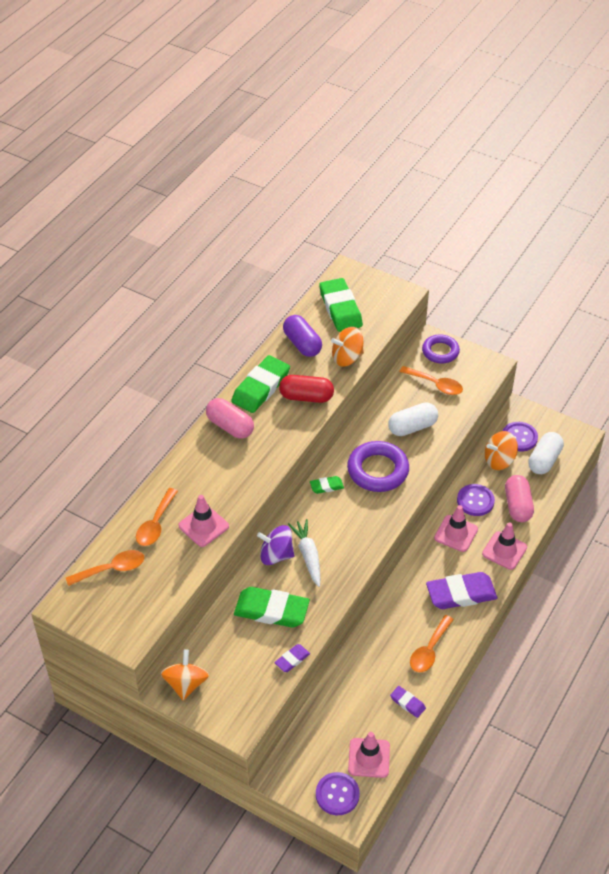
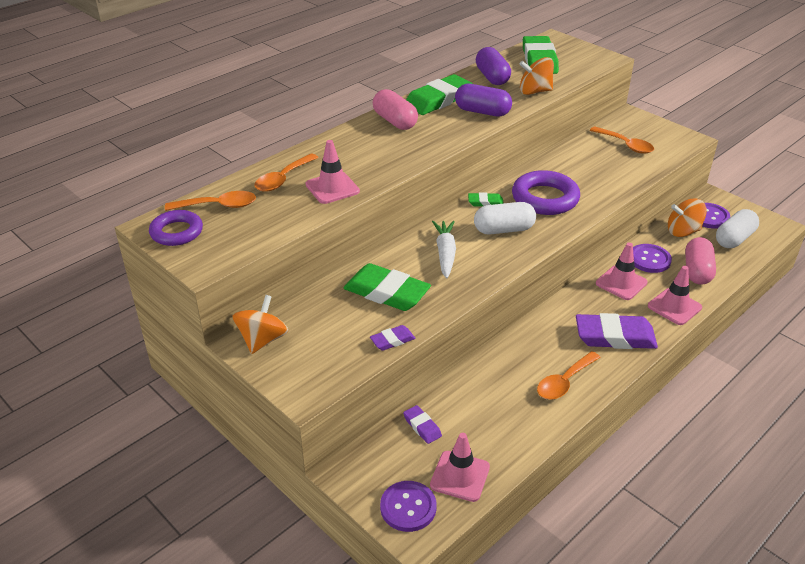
camera: 15 degrees right, 10 degrees down
purple spinning top [257,525,295,565] -> none
red capsule [279,375,334,403] -> purple capsule [455,84,512,116]
white capsule [388,403,438,436] -> white capsule moved to [474,202,536,234]
purple eraser [390,686,426,718] -> purple eraser moved to [403,405,442,444]
purple ring [422,335,460,363] -> purple ring moved to [149,210,203,246]

